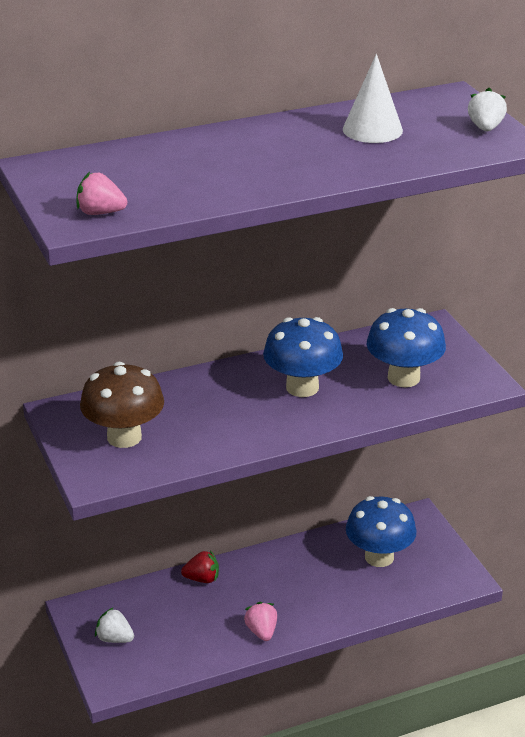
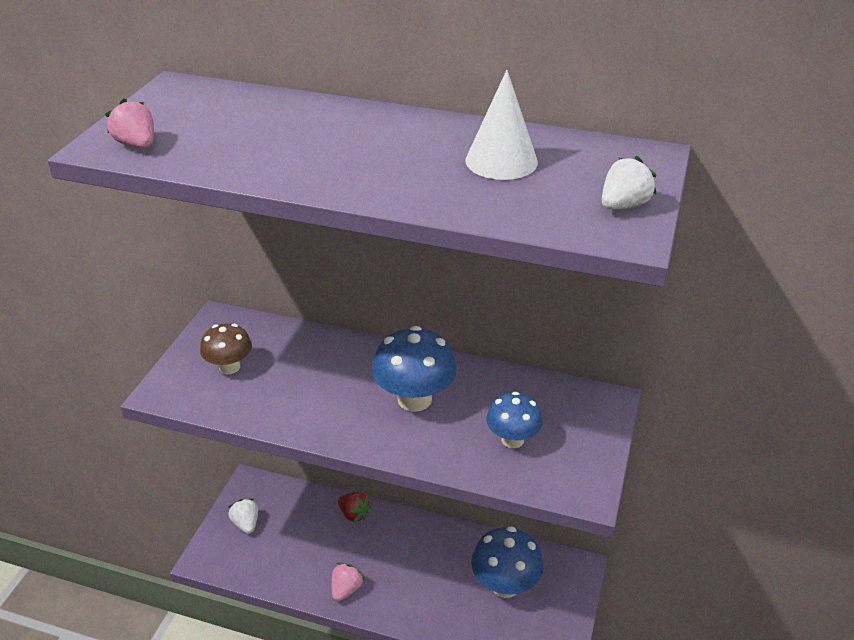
camera: 40 degrees right, 5 degrees up
brown mushroom [80,362,164,448] -> brown mushroom [200,324,252,374], size x0.64
blue mushroom [366,308,446,387] -> blue mushroom [486,392,543,448], size x0.64

